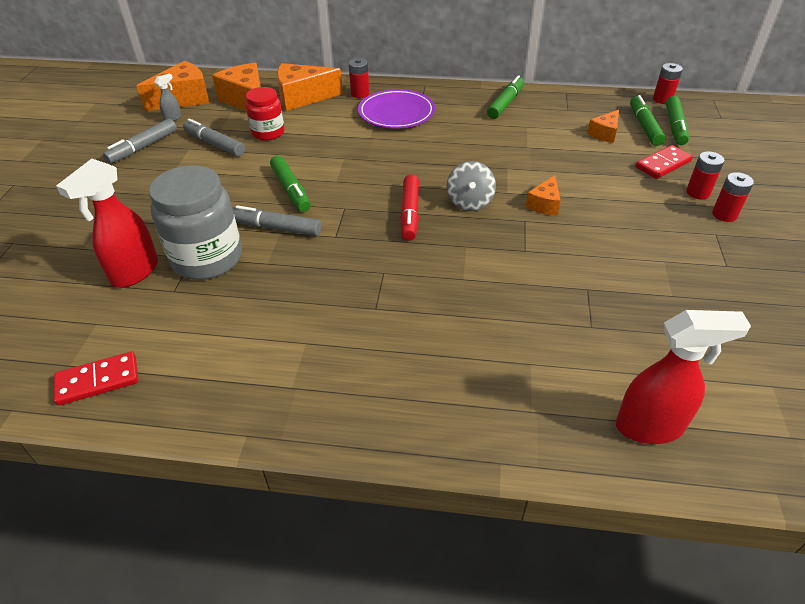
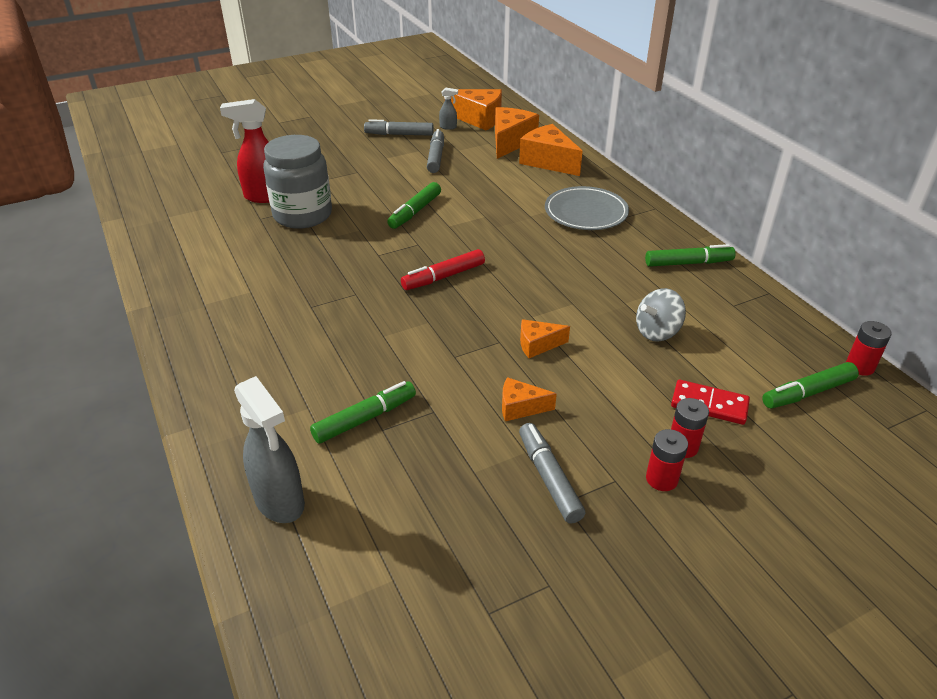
camera: 55 degrees right, 5 degrees down
red domino [54,352,138,406] -> none
grey marker [232,205,321,236] -> grey marker moved to [519,423,586,524]
red jar [246,87,285,141] -> none
red battery [349,58,369,98] -> none
purple plate [358,89,435,129] -> grey plate [545,186,629,230]
grey spinning top [446,161,496,211] -> grey spinning top moved to [636,288,686,341]
orange cheese [587,110,619,143] -> orange cheese moved to [502,377,557,421]
red spray bottle [616,310,751,444] -> grey spray bottle [234,376,305,523]
green marker [630,95,666,146] -> green marker moved to [310,381,416,444]

